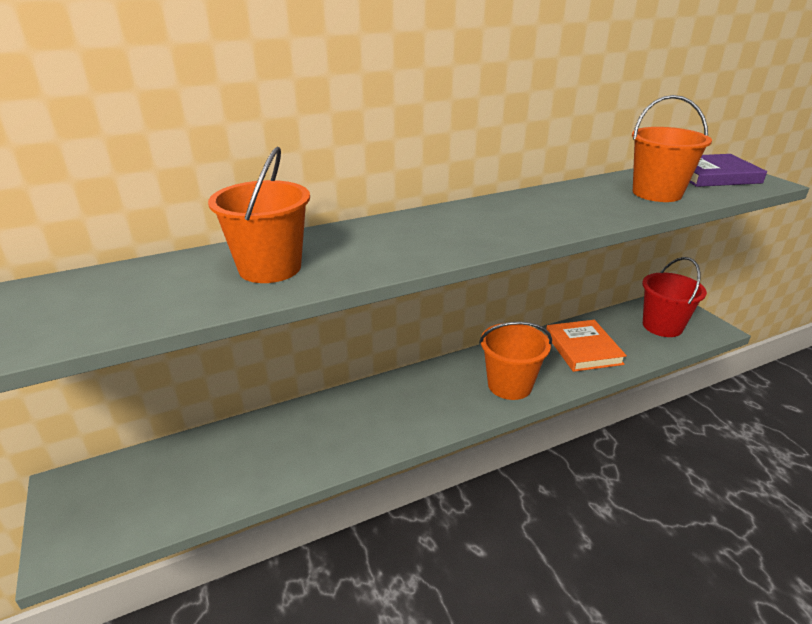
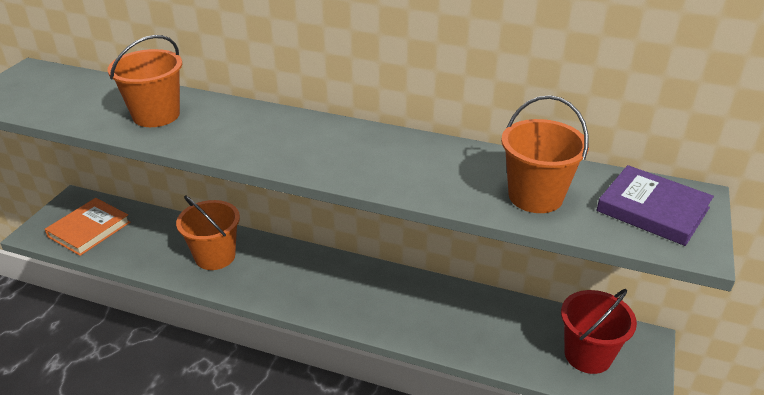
camera: 45 degrees right, 5 degrees up
orange bucket [479,322,552,400] -> orange bucket moved to [176,195,240,270]
orange book [546,320,627,372] -> orange book moved to [45,198,130,256]

